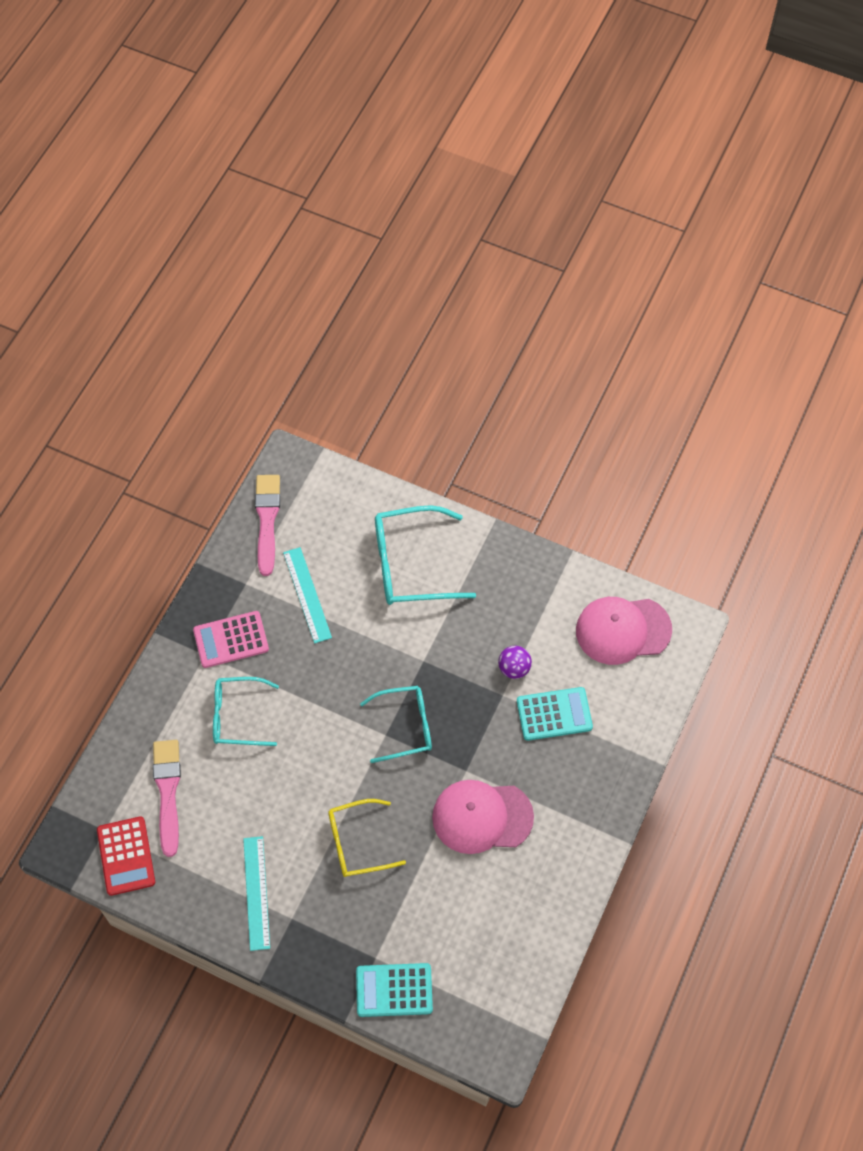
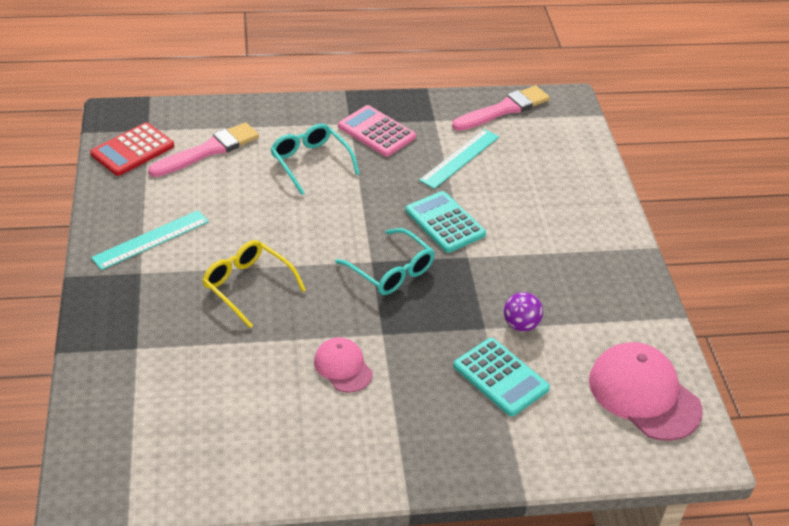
camera: 55 degrees right, 20 degrees down
turquoise calculator [356,963,433,1017] -> turquoise calculator moved to [405,191,486,253]
turquoise glasses [375,505,476,605] -> none
pink cap [432,780,534,854] -> pink cap [314,337,373,393], size x0.56

